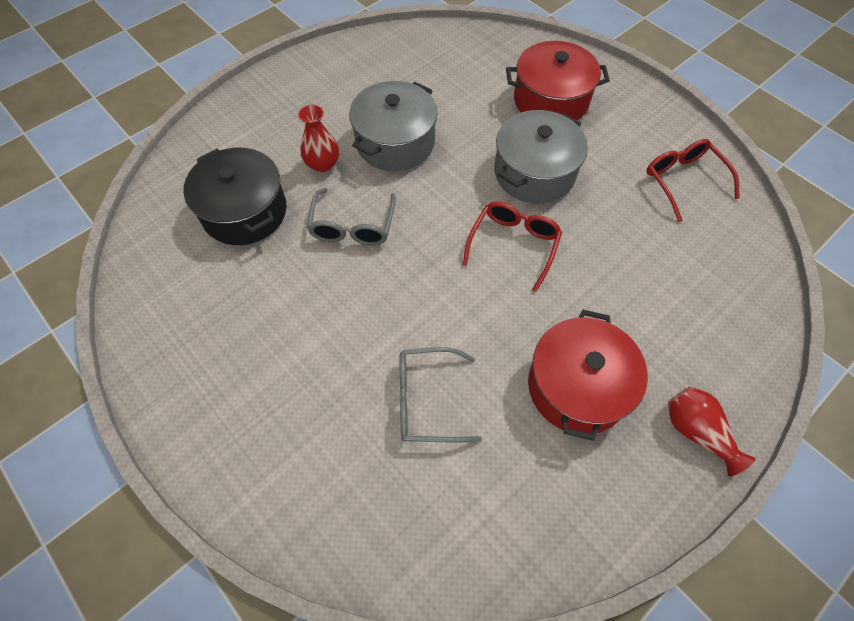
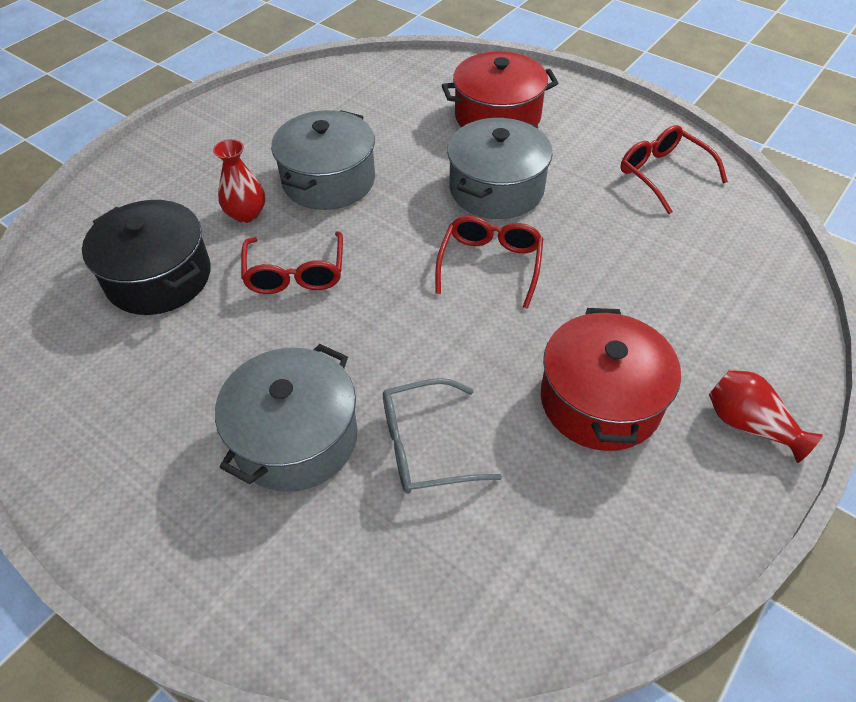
camera: 10 degrees left, 10 degrees down
grey glasses [307,188,396,246] -> red glasses [241,231,343,294]
none -> grey pot [215,344,358,492]

